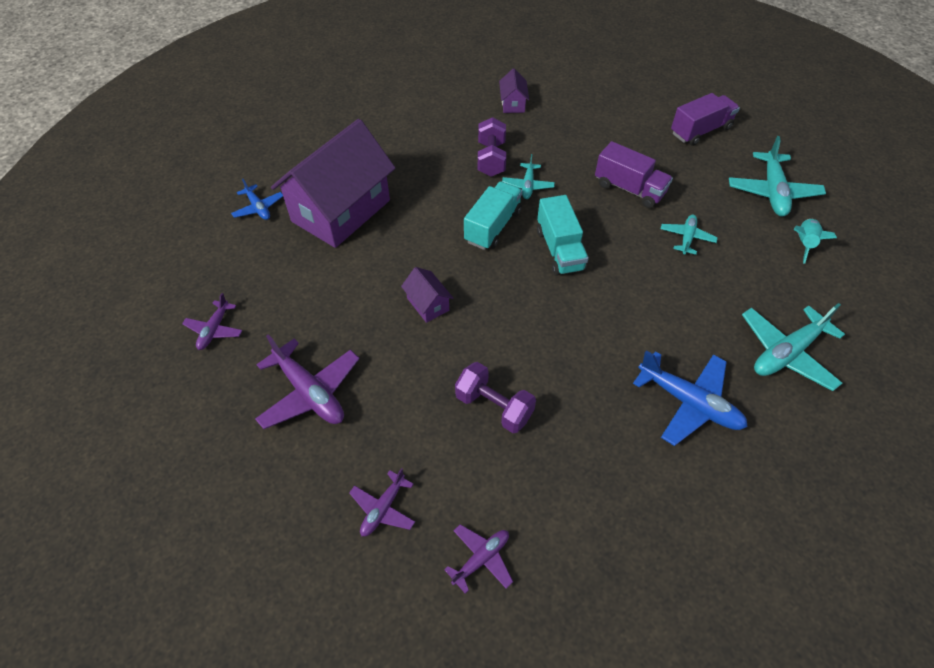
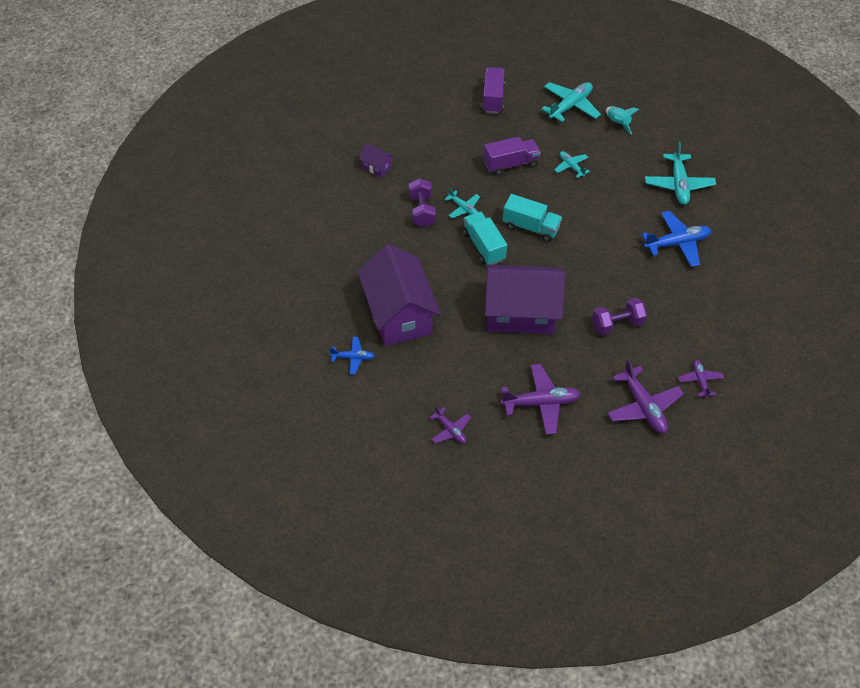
camera: 55 degrees left, 0 degrees up
purple plane [349,468,415,536] -> purple plane [607,359,684,433], size x1.76
purple house [401,267,453,323] -> purple house [485,265,565,334], size x2.45
purple dumbbell [478,117,506,177] -> purple dumbbell turned 45 degrees clockwise [409,178,436,227]
turquoise plane [729,136,826,216] -> turquoise plane turned 90 degrees counterclockwise [541,82,601,122]

